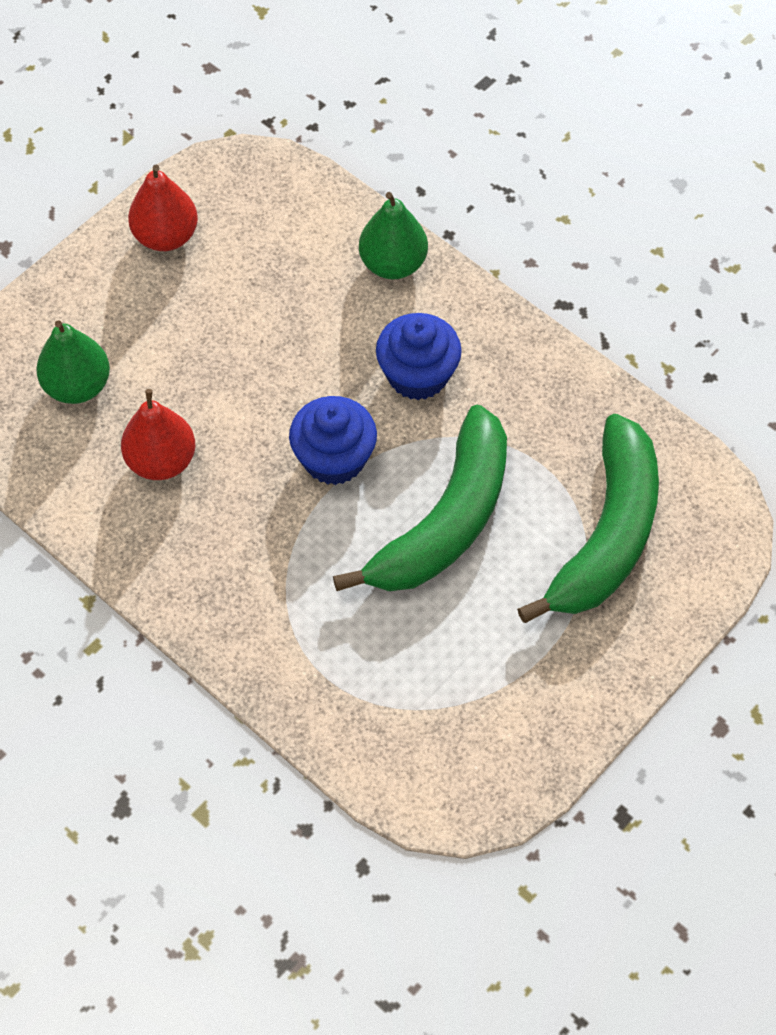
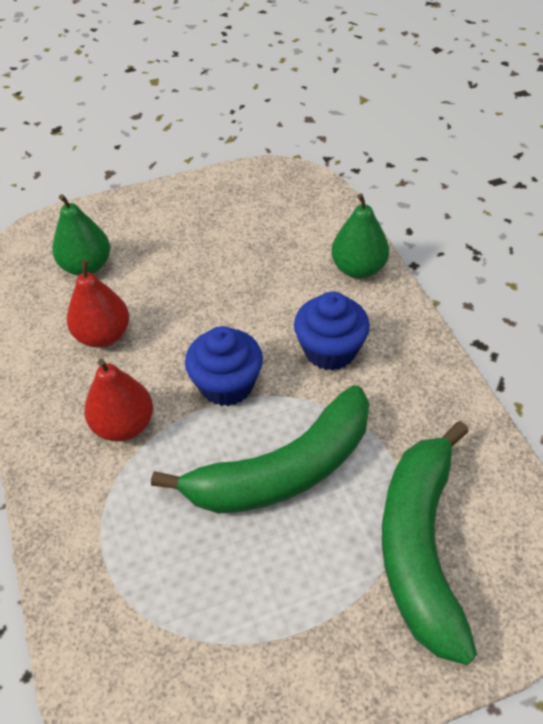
camera: 30 degrees right, 10 degrees down
red pear [128,165,198,251] -> red pear moved to [84,359,153,442]
green banana [517,414,659,623] -> green banana turned 135 degrees clockwise [382,421,477,665]

